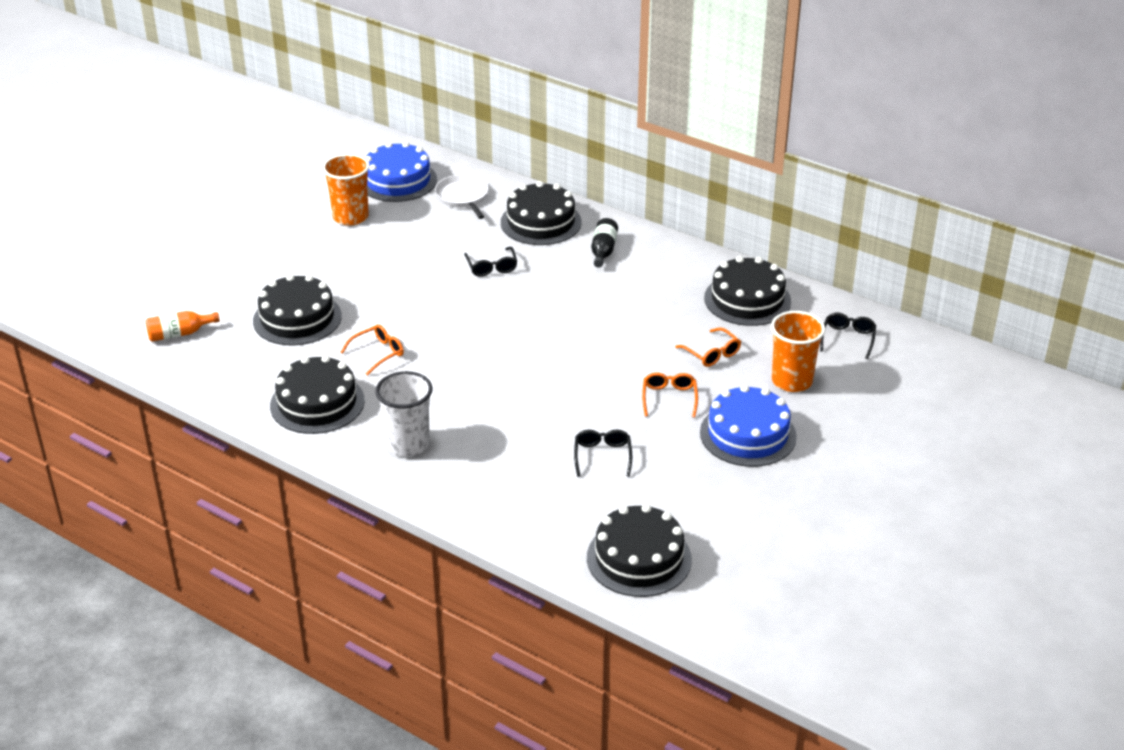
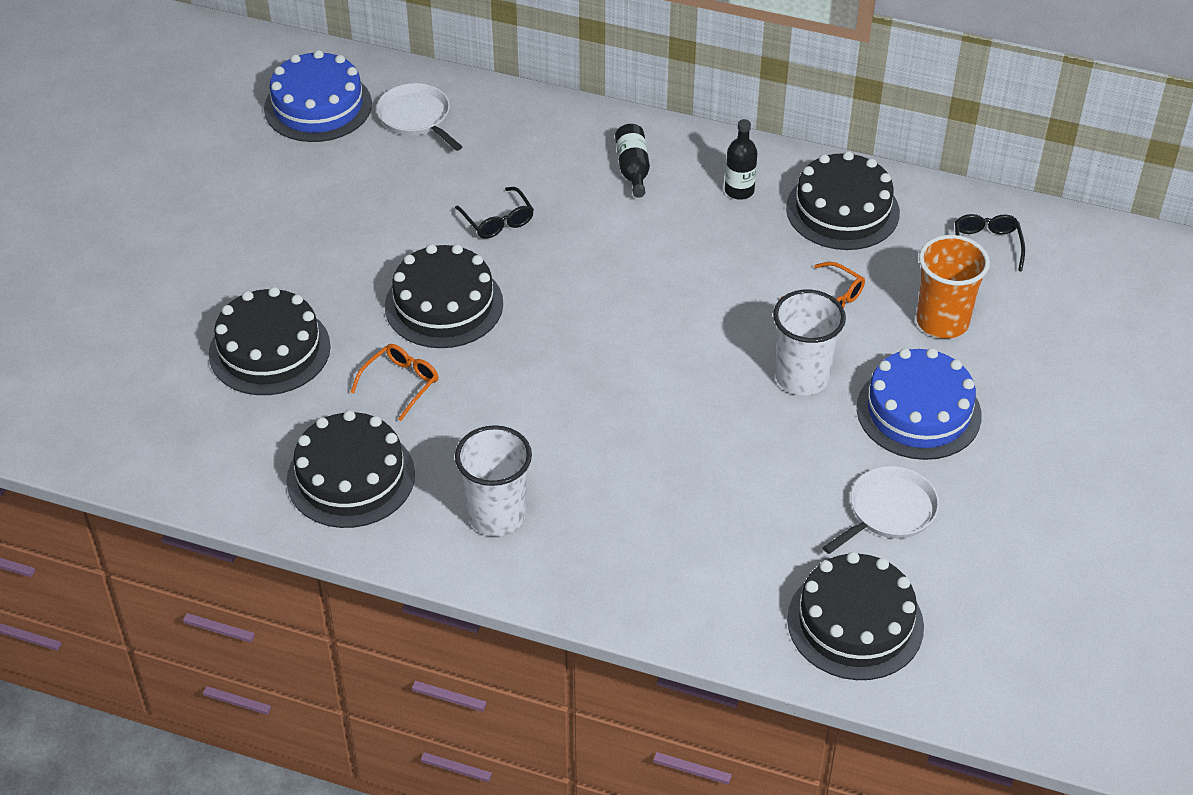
camera: 15 degrees left, 10 degrees up
orange bottle [146,311,220,342] -> none
orange cup [322,154,370,225] -> none
black cake [501,181,582,245] -> black cake moved to [385,244,503,348]
black glasses [574,430,632,477] -> none
orange glasses [642,372,698,418] -> white cup [773,290,846,395]
none -> black bottle [725,119,757,200]
none -> white pan [823,466,939,554]

